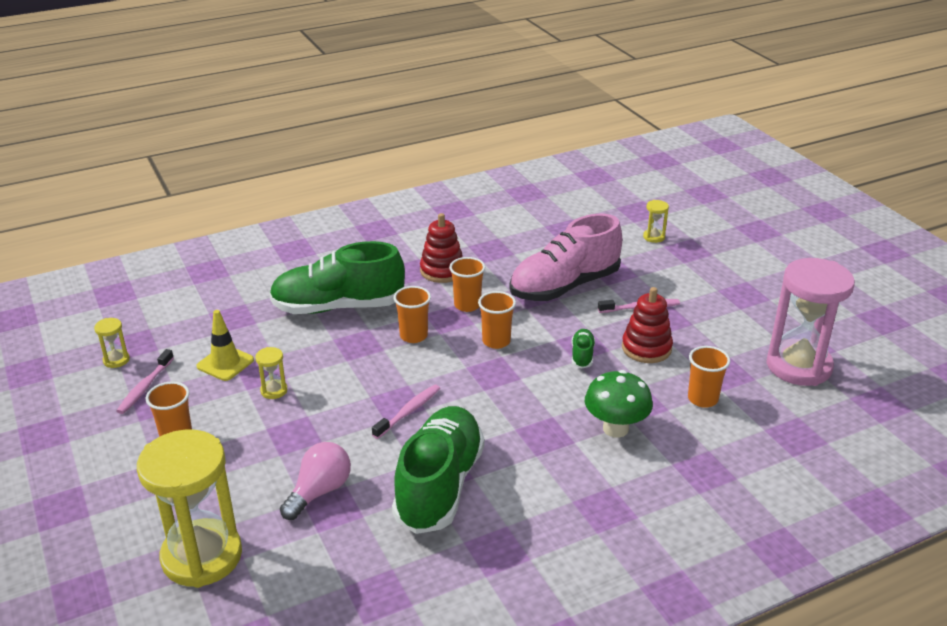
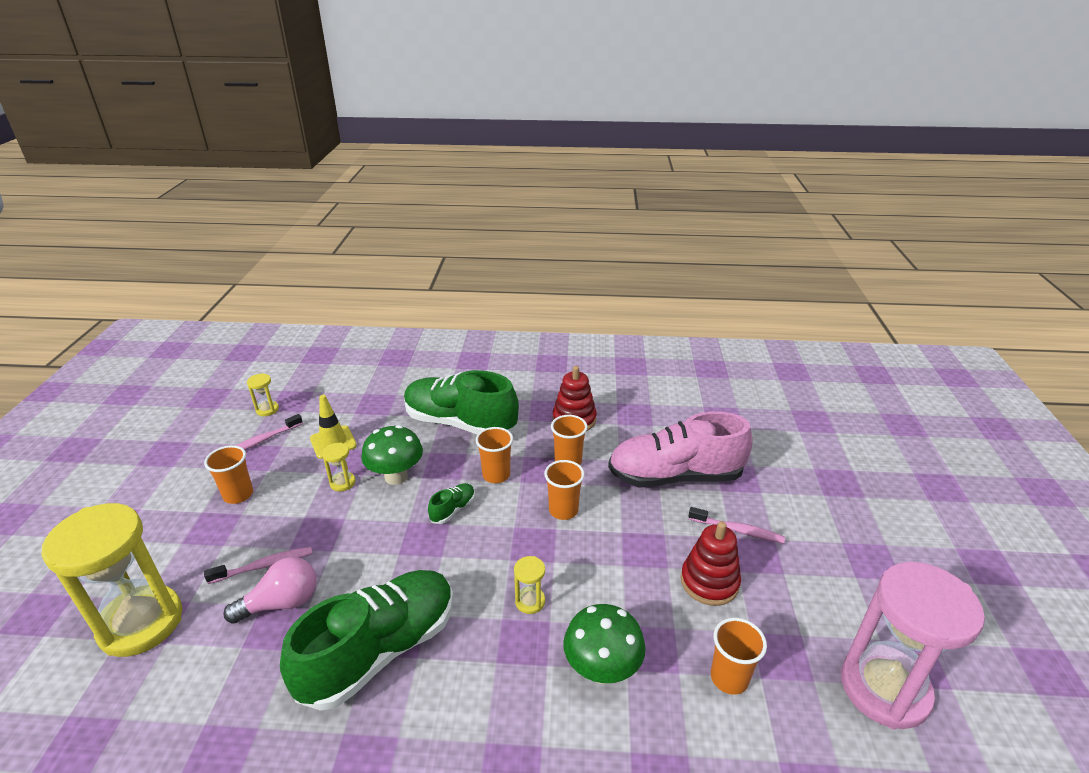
camera: 30 degrees right, 0 degrees up
pink toothbrush [372,385,440,439] -> pink toothbrush moved to [204,547,313,584]
green shoe [571,329,595,368] -> green shoe moved to [428,483,475,524]
yellow hourglass [643,200,669,243] -> yellow hourglass moved to [514,556,545,614]
none -> green mushroom [361,425,423,485]

